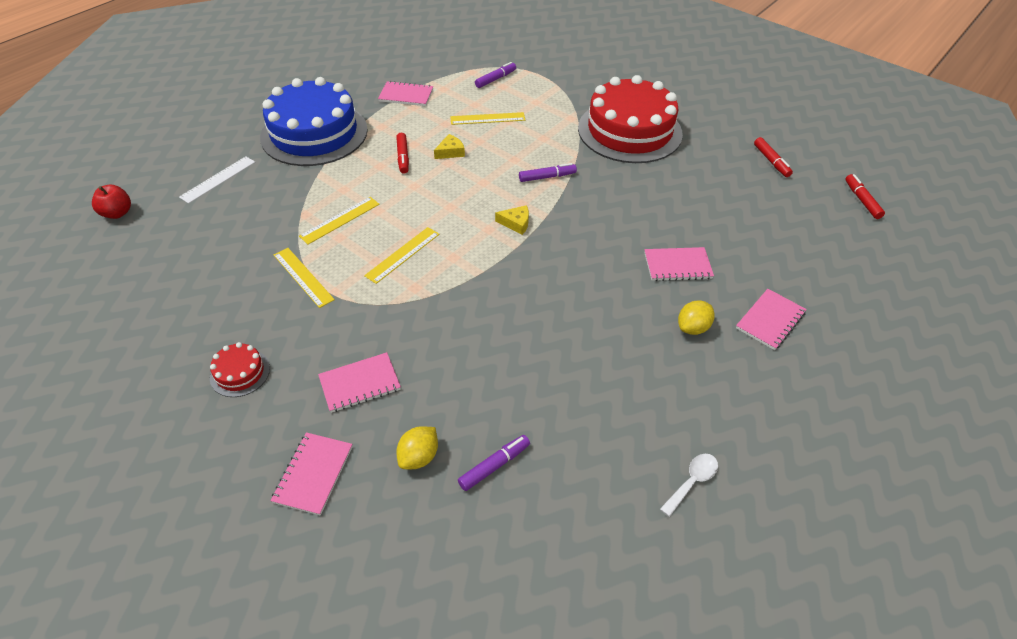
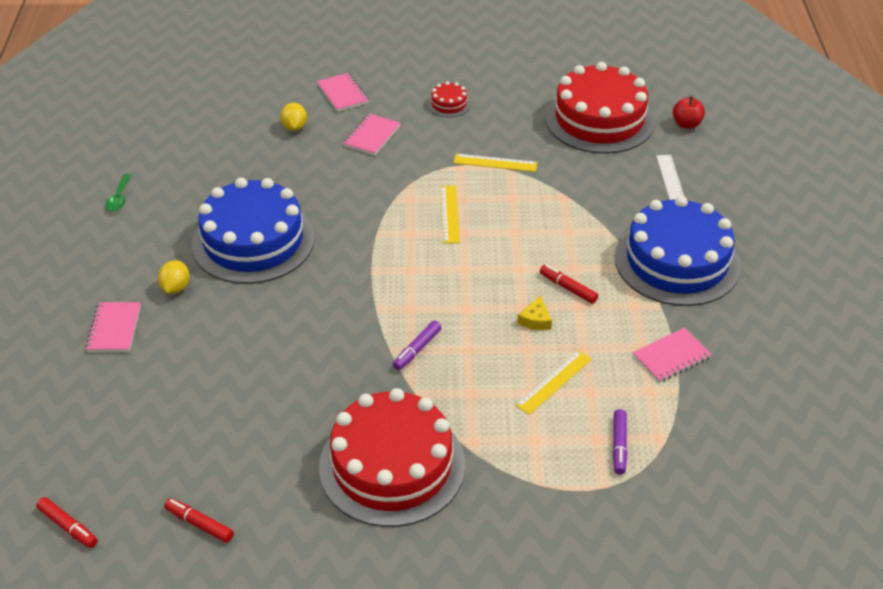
camera: 140 degrees right, 5 degrees down
yellow ruler [299,197,380,244] -> none
purple marker [458,435,530,491] -> none
yellow cheese [495,205,529,235] -> none
pink notebook [644,247,714,281] -> none
white spoon [660,454,718,517] -> green spoon [105,174,131,212]
none -> blue cake [192,178,315,284]
none -> red cake [545,62,655,154]

